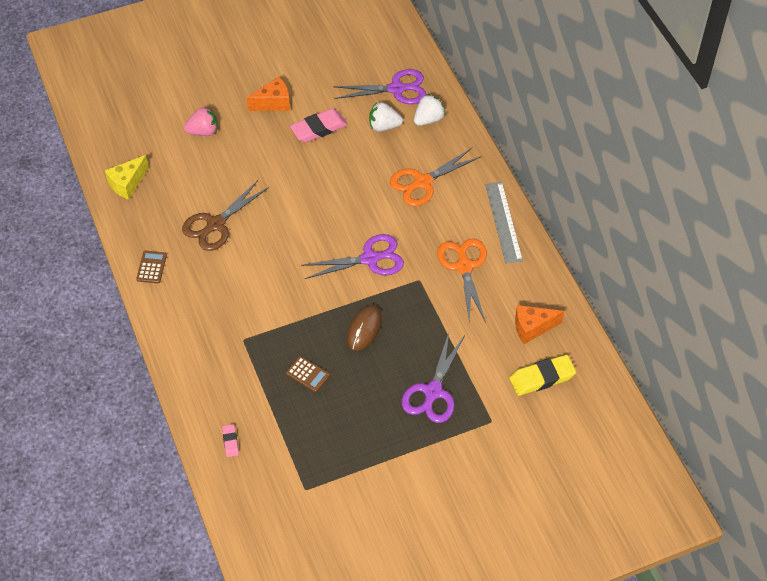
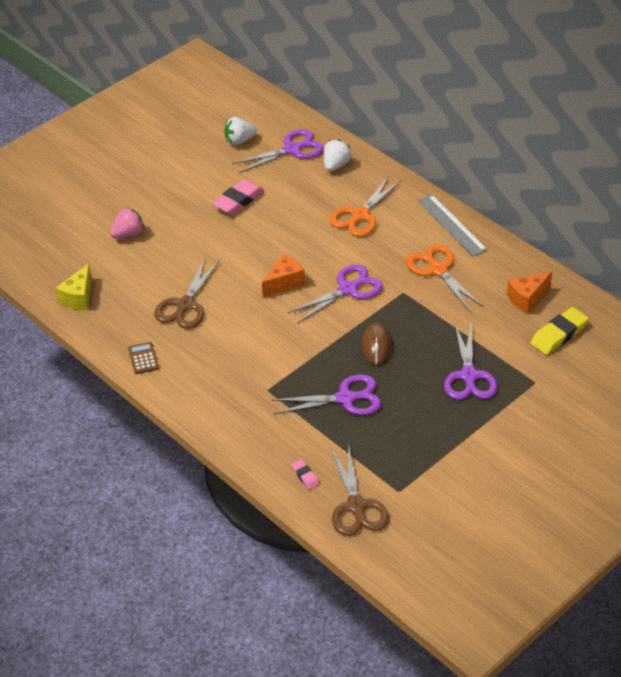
camera: 20 degrees left, 10 degrees down
orange cheese [247,77,290,111] -> orange cheese moved to [262,254,305,298]
brown calculator [286,356,330,392] -> purple scissors [272,374,381,415]
white strawberry [369,102,403,132] -> white strawberry moved to [224,117,257,145]
none -> brown scissors [331,446,389,536]

